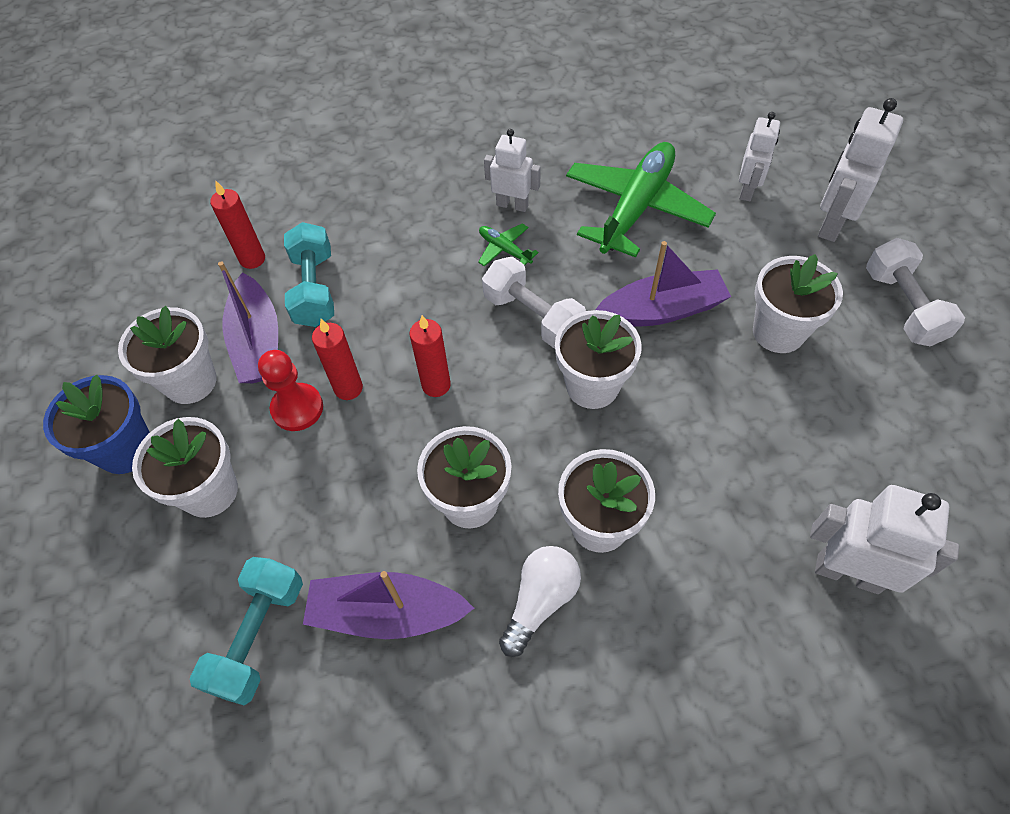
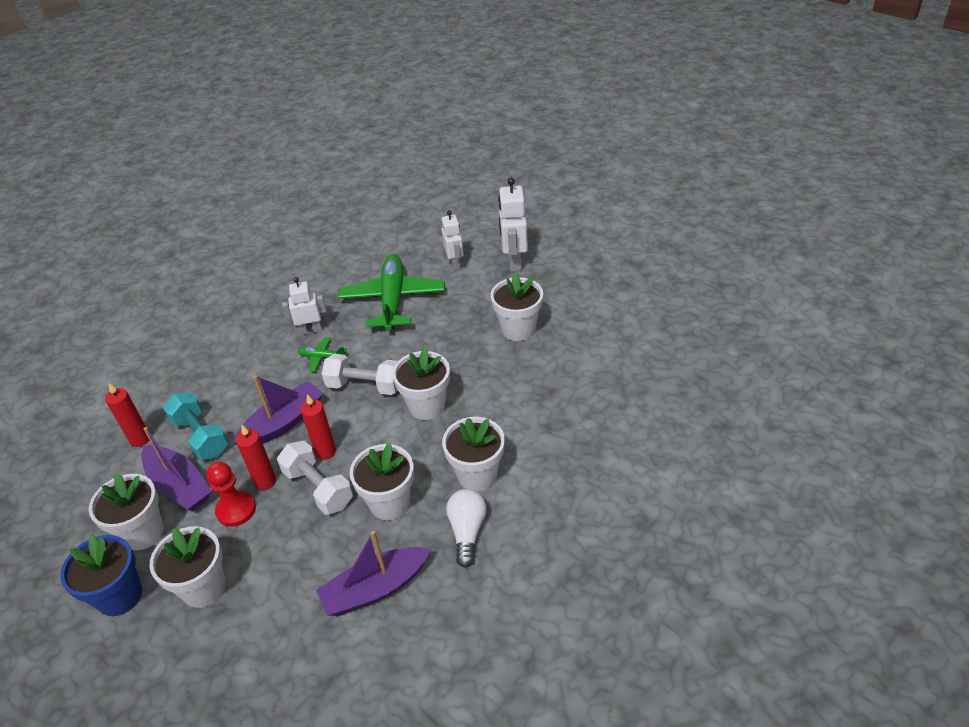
camera: 30 degrees left, 15 degrees down
turquoise dumbbell [190,557,303,705] -> none
purple boat [595,241,731,326] -> purple boat moved to [233,375,323,444]
white robot [810,485,959,594] -> none
white dumbbell [866,238,965,346] -> white dumbbell moved to [277,441,353,515]

